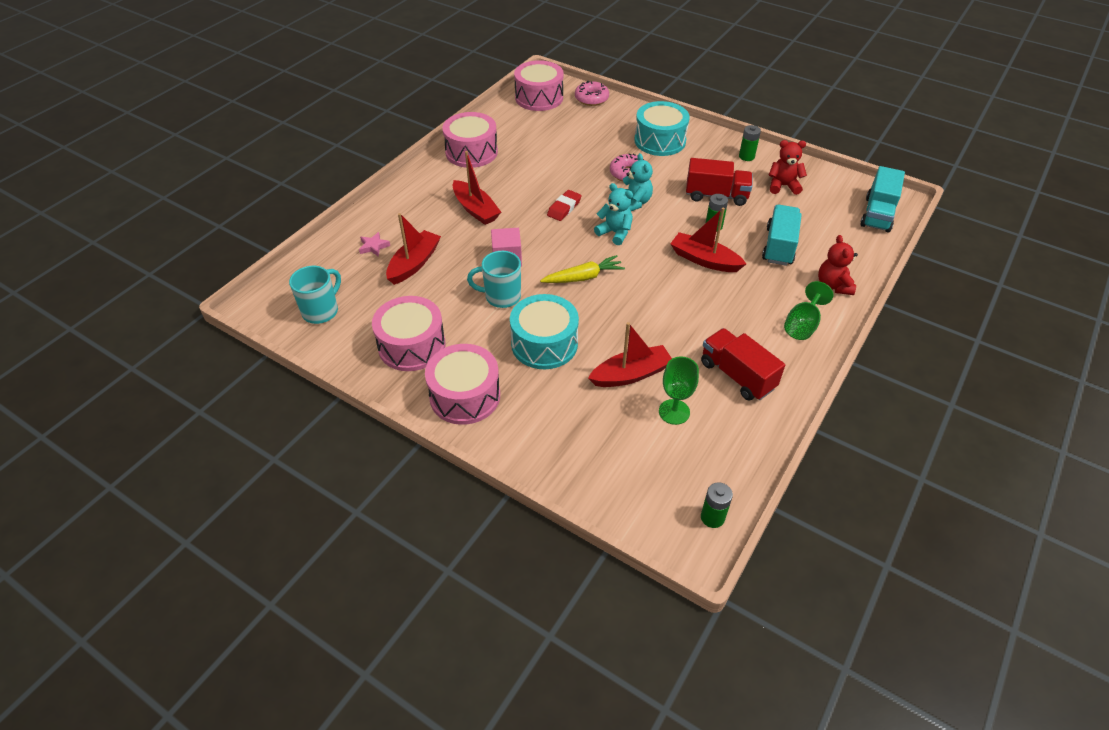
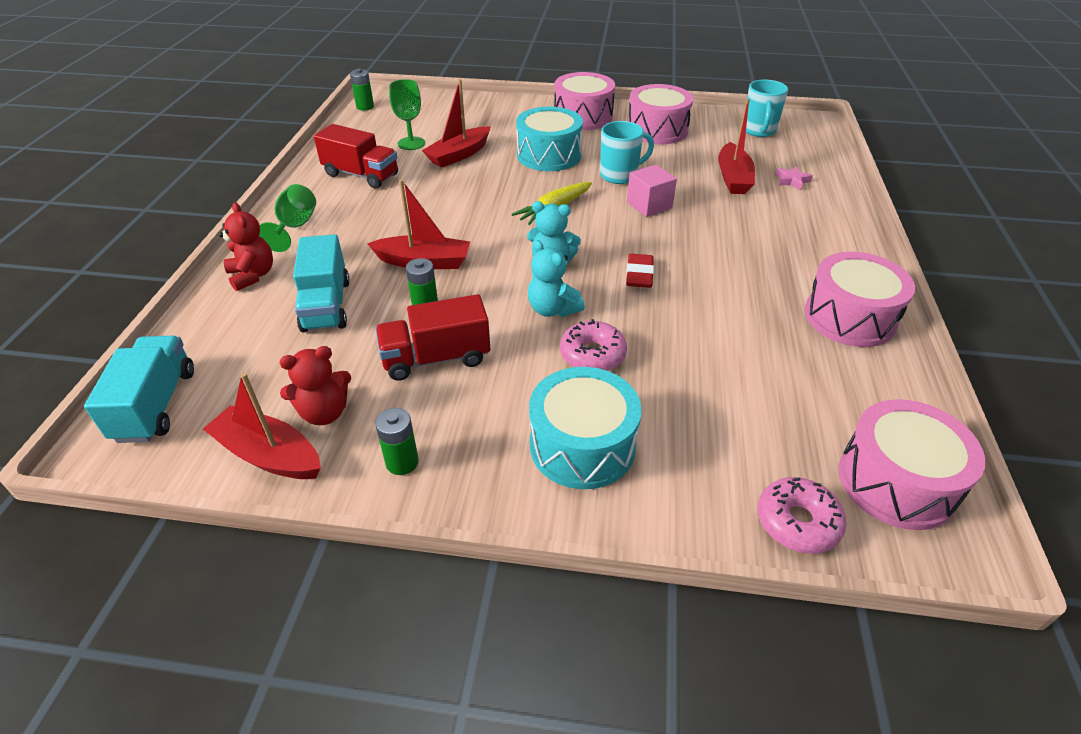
camera: 155 degrees right, 5 degrees down
red boat [452,151,501,225] -> red boat moved to [203,373,321,479]

